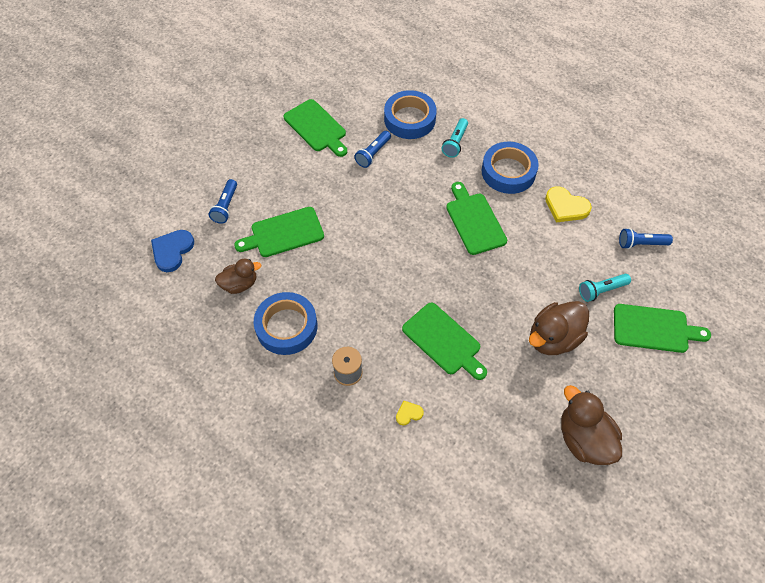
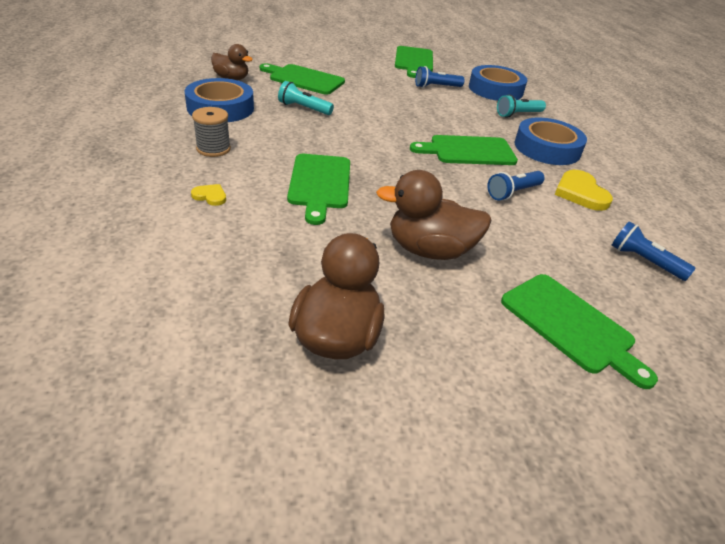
camera: 40 degrees right, 20 degrees down
blue heart [151,230,194,272] -> none
blue flashlight [208,179,237,224] -> blue flashlight moved to [487,171,545,200]
green cutting board [446,182,507,255] -> green cutting board turned 120 degrees counterclockwise [410,135,518,165]
turquoise flashlight [579,274,631,302] -> turquoise flashlight moved to [278,81,334,115]

